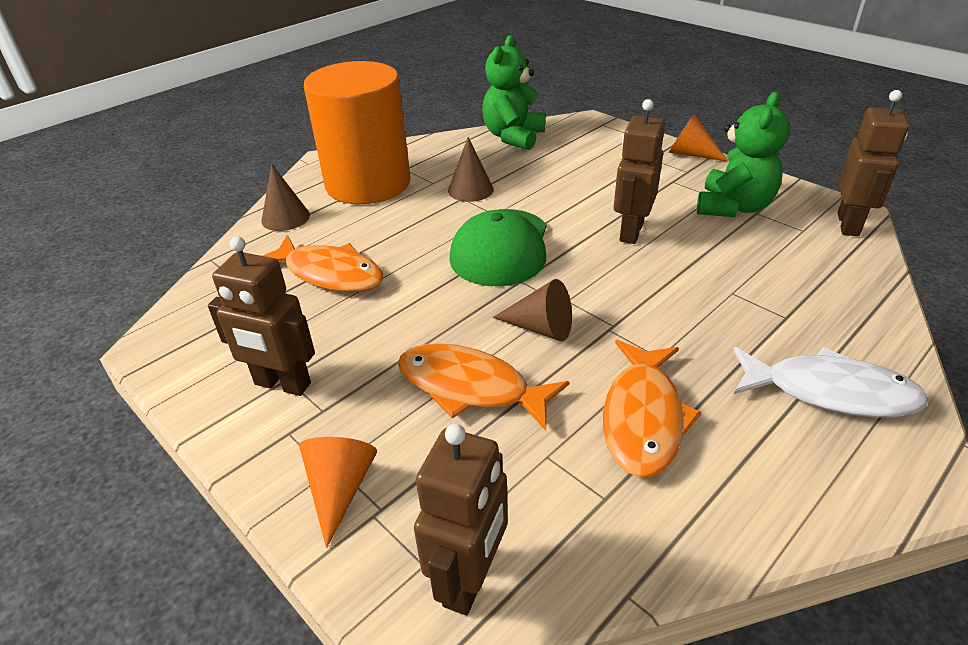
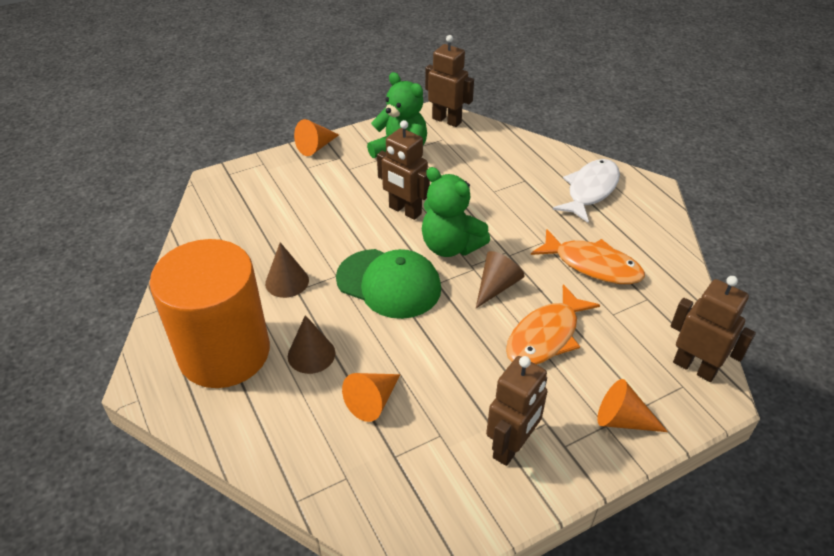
camera: 75 degrees left, 5 degrees up
brown cone [261,164,310,231] -> brown cone moved to [288,315,335,374]
orange fish [262,235,384,292] -> orange cone [342,373,401,422]
green teddy bear [482,35,545,150] -> green teddy bear moved to [422,167,490,257]

